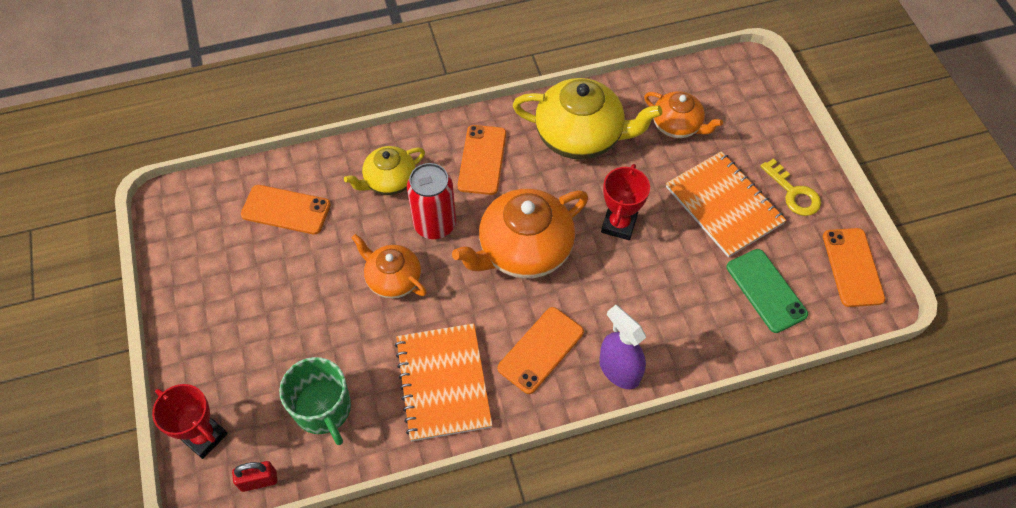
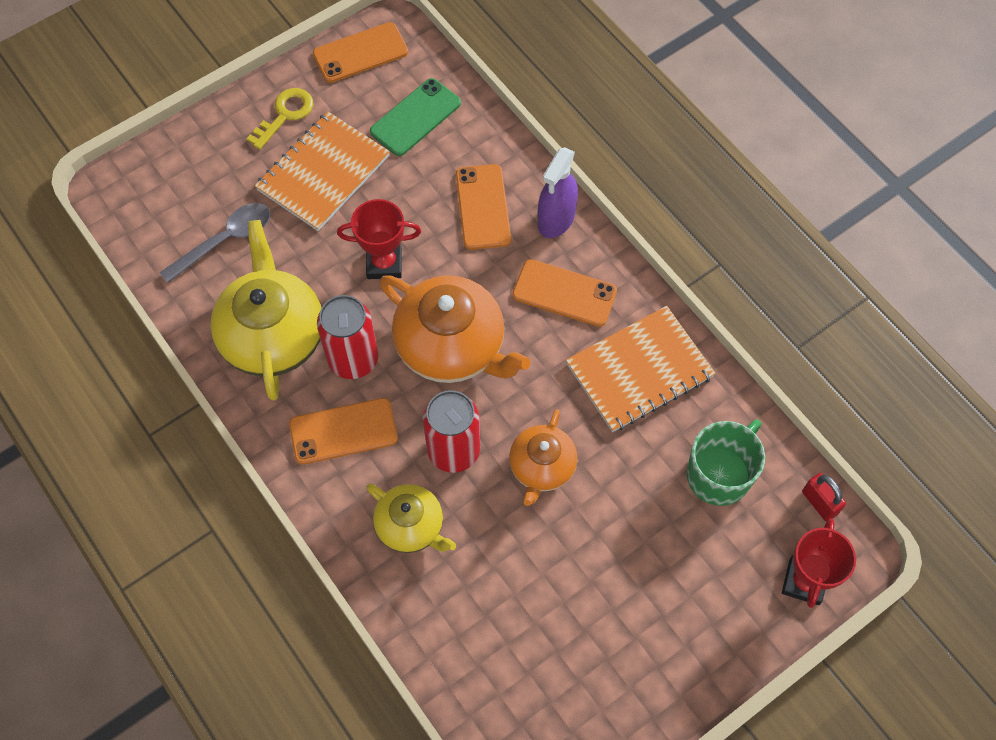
camera: 110 degrees left, 5 degrees up
orange phone [241,185,331,234] -> orange phone moved to [456,164,511,250]
orange teapot [644,91,723,138] -> grey spoon [160,203,270,283]
none -> red can [317,295,378,379]

